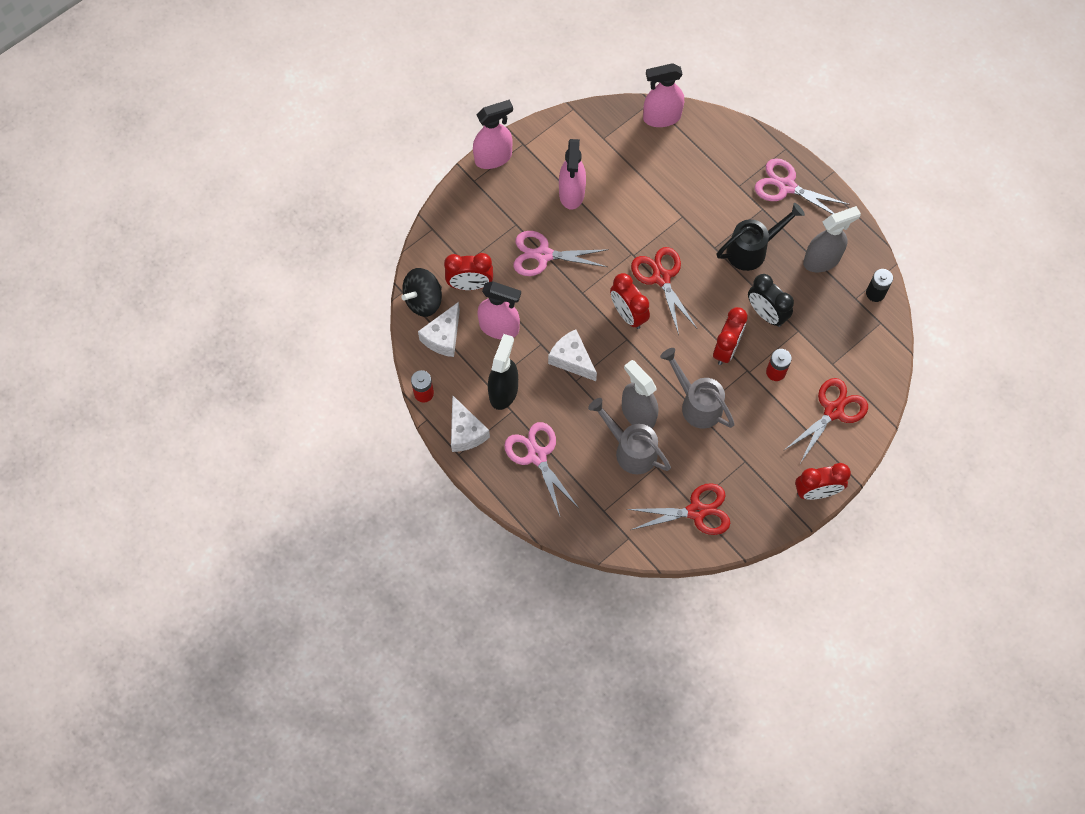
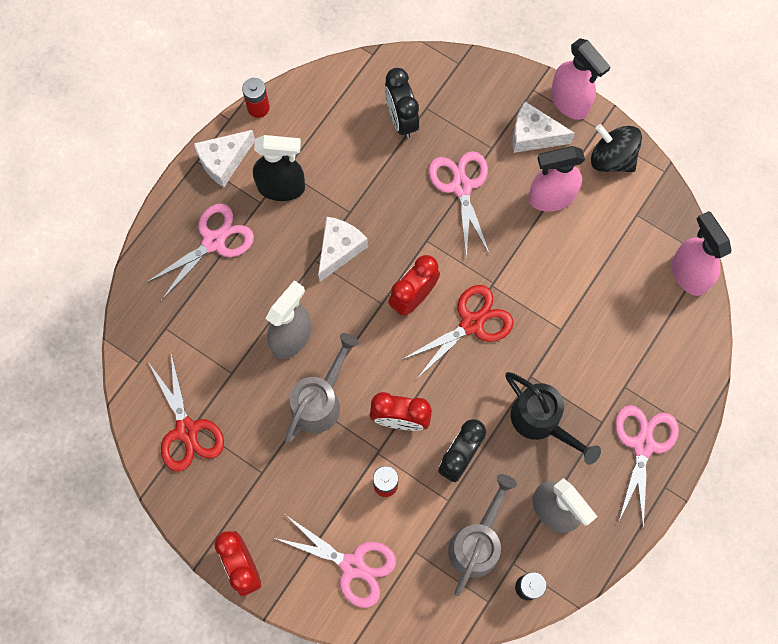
camera: 75 degrees right, 5 degrees up
black spinning top [401,268,442,317] -> black spinning top moved to [591,124,642,172]
white cheese [418,302,460,357] -> white cheese moved to [512,101,575,153]
red clock [444,253,493,290] -> black clock [385,68,419,139]
pink spray bottle [477,281,521,339] -> none
grey watering can [588,398,671,474] -> grey watering can moved to [448,474,517,596]
red scissors [786,378,868,462] -> pink scissors [274,515,396,608]

